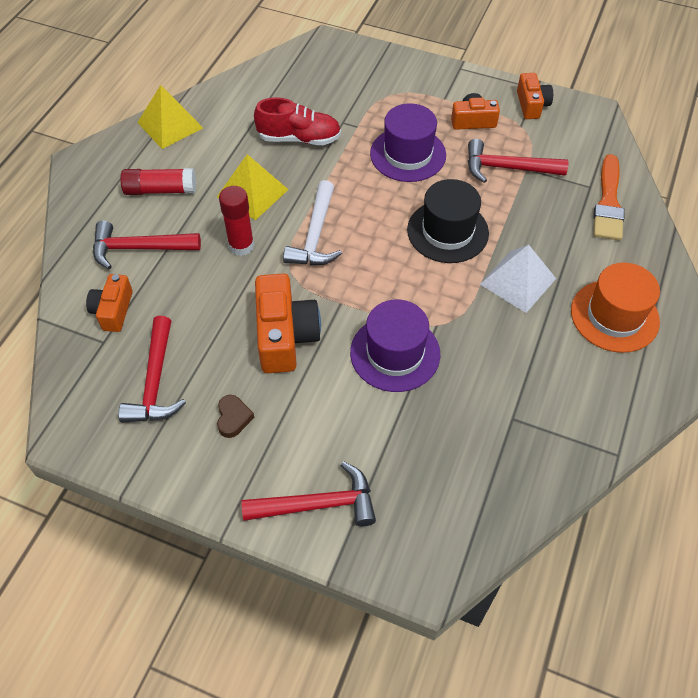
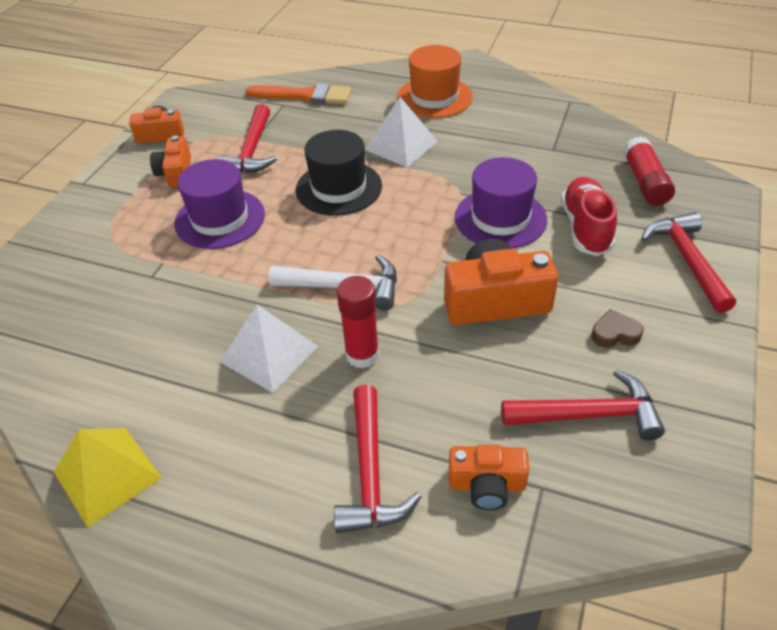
camera: 90 degrees left, 10 degrees down
red glue stick [120,168,196,195] -> red glue stick moved to [623,137,675,206]
yellow pyramid [217,154,289,220] -> white pyramid [220,305,318,393]
red shoe [254,97,341,145] -> red shoe moved to [561,177,617,256]

